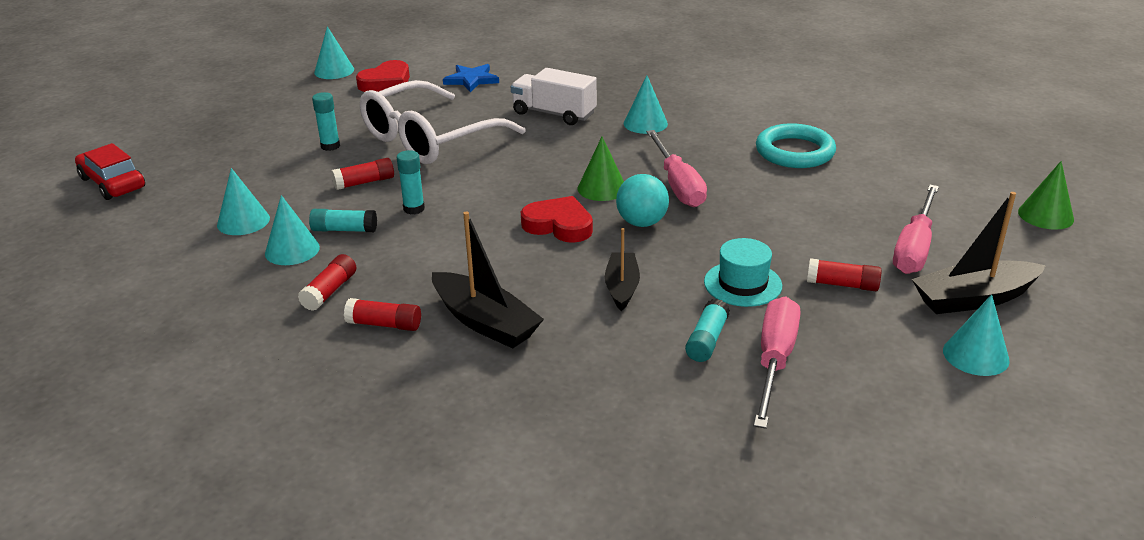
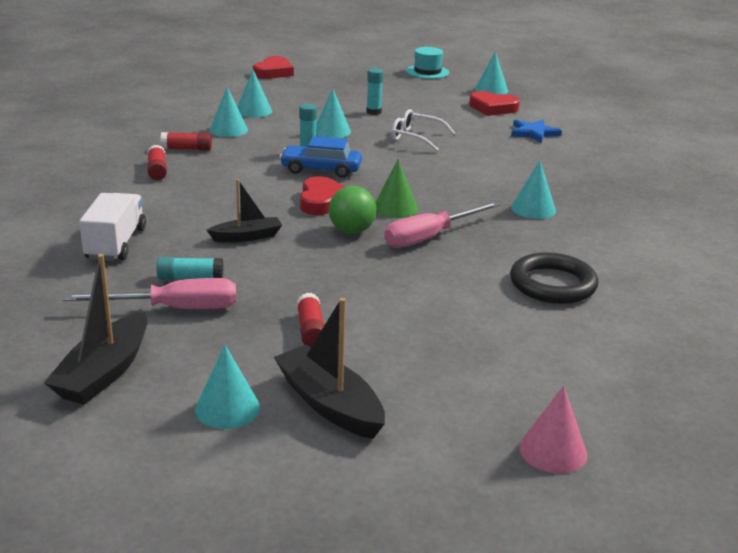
camera: 65 degrees right, 5 degrees down
red car [75,143,145,200] -> red heart [253,56,294,79]
turquoise glue stick [309,209,377,232] -> none
red glue stick [331,158,394,190] -> turquoise cone [316,88,351,138]
white glasses [360,80,525,164] -> white glasses [391,109,455,152], size x0.51
black boat [432,212,544,348] -> black boat moved to [44,254,148,405]
white truck [511,68,597,125] -> white truck moved to [79,193,146,261]
turquoise ball [616,174,669,227] -> green ball [329,186,376,234]
turquoise hat [704,238,782,307] -> turquoise hat moved to [406,47,449,79]
turquoise ring [756,123,836,168] -> black ring [510,252,598,304]
pink screwdriver [893,185,939,274] -> none
green cone [1018,161,1074,230] -> pink cone [519,386,587,474]
none -> blue car [279,136,362,178]

